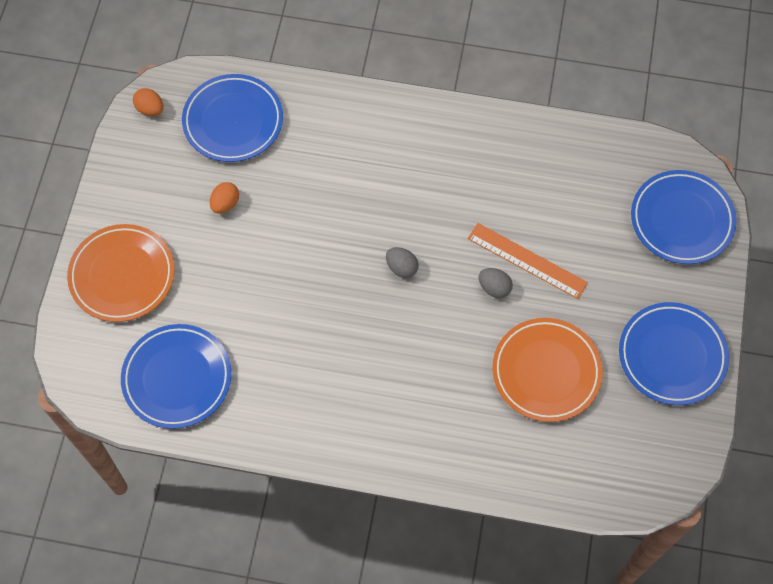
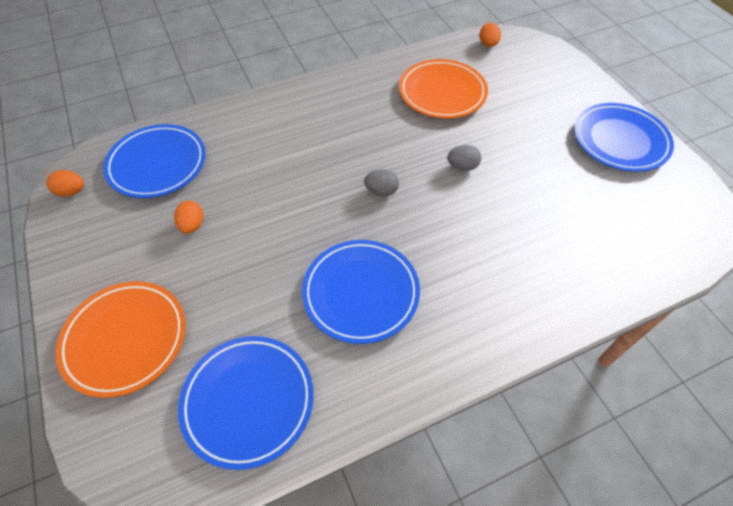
camera: 35 degrees left, 10 degrees down
orange ruler [468,223,588,299] -> none
orange plate [492,318,603,422] -> orange plate moved to [399,59,488,118]
blue plate [631,170,736,264] -> blue plate moved to [302,240,420,344]
none -> orange egg [479,23,501,47]

